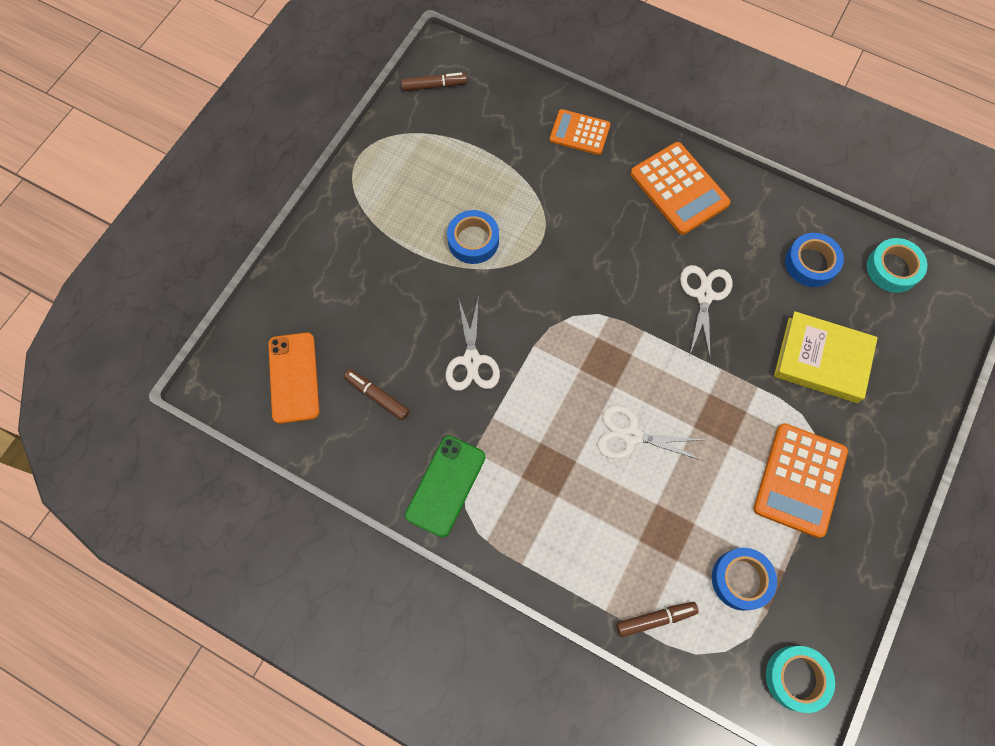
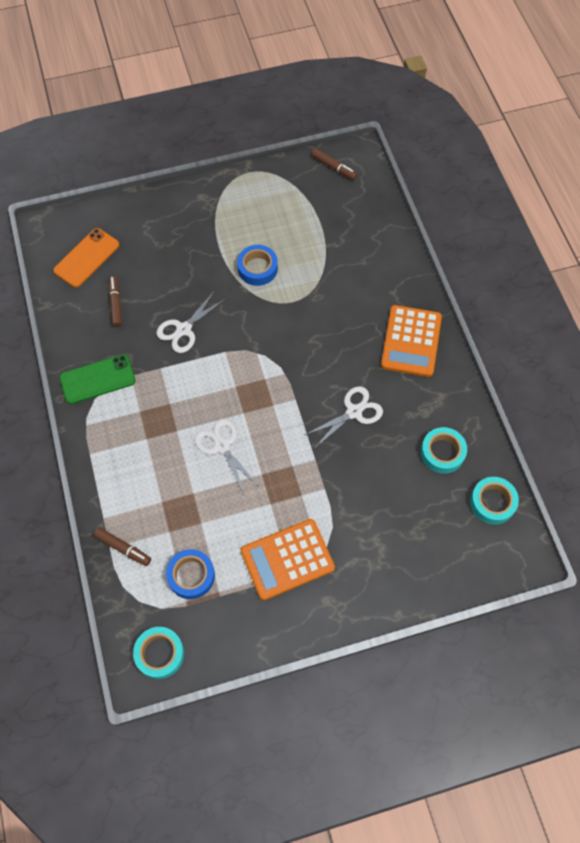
camera: 45 degrees right, 5 degrees down
orange calculator [550,109,611,155] -> none
yellow book [774,311,878,403] -> none
blue tape [785,233,844,287] -> turquoise tape [421,427,467,474]

